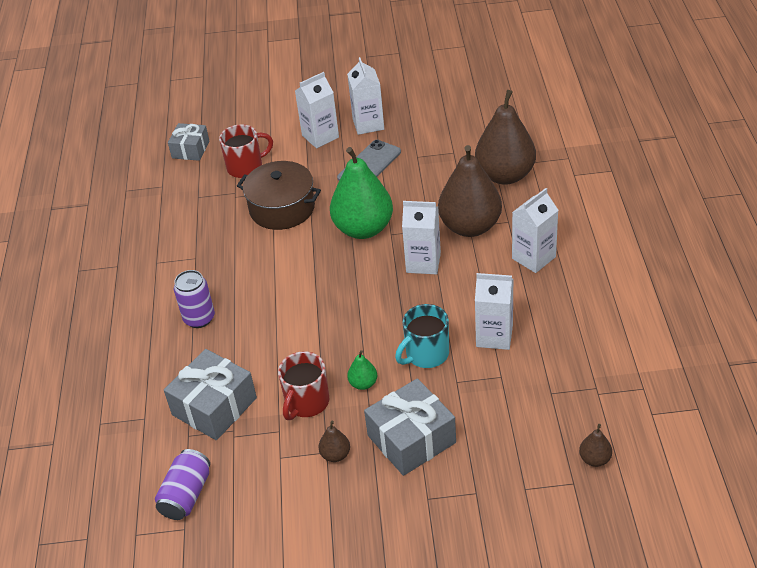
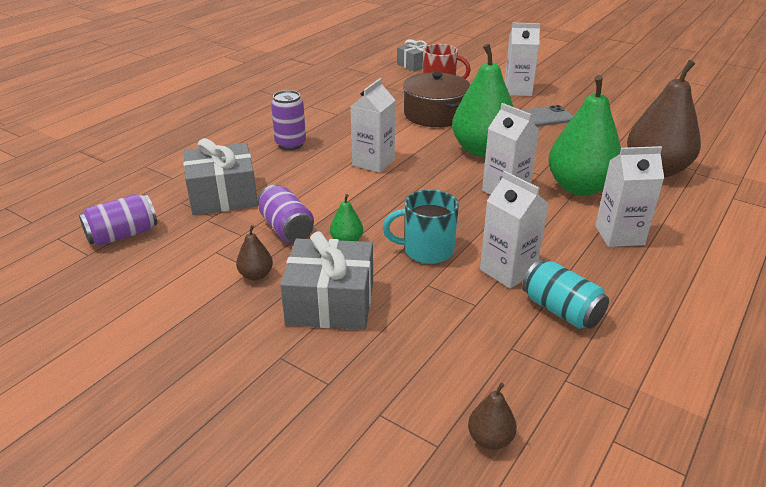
camera: 35 degrees right, 10 degrees down
red mug [278,351,329,420] -> purple can [258,185,314,243]
white carton [347,57,384,135] -> white carton moved to [351,78,396,173]
brown pear [438,145,502,237] -> green pear [548,75,621,196]
none -> turquoise can [522,259,609,329]

